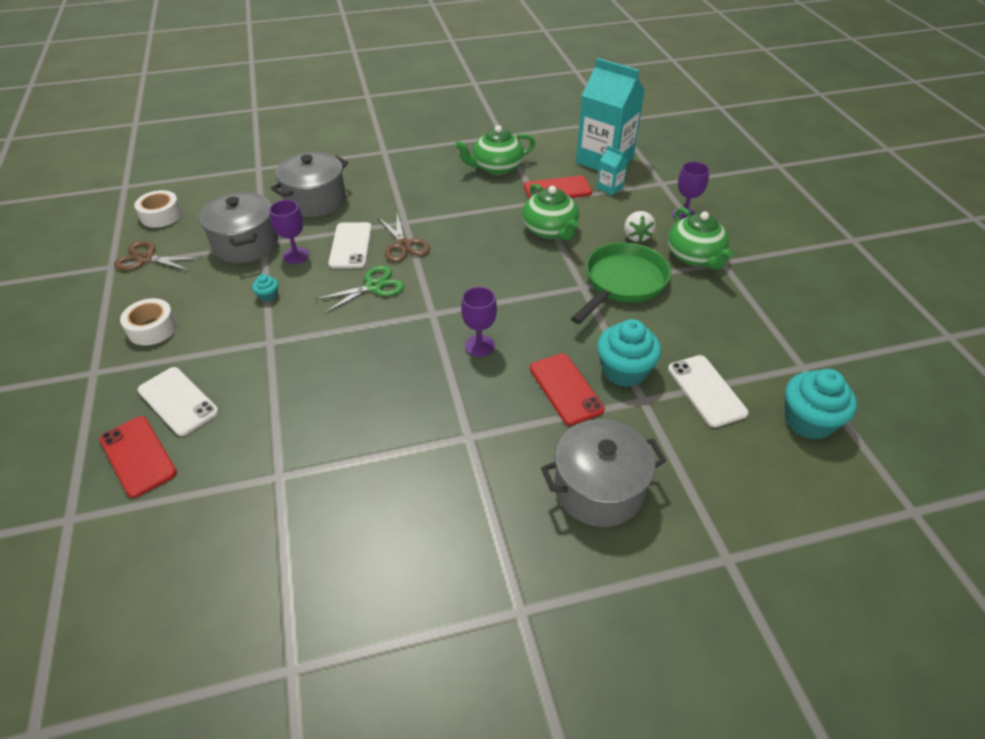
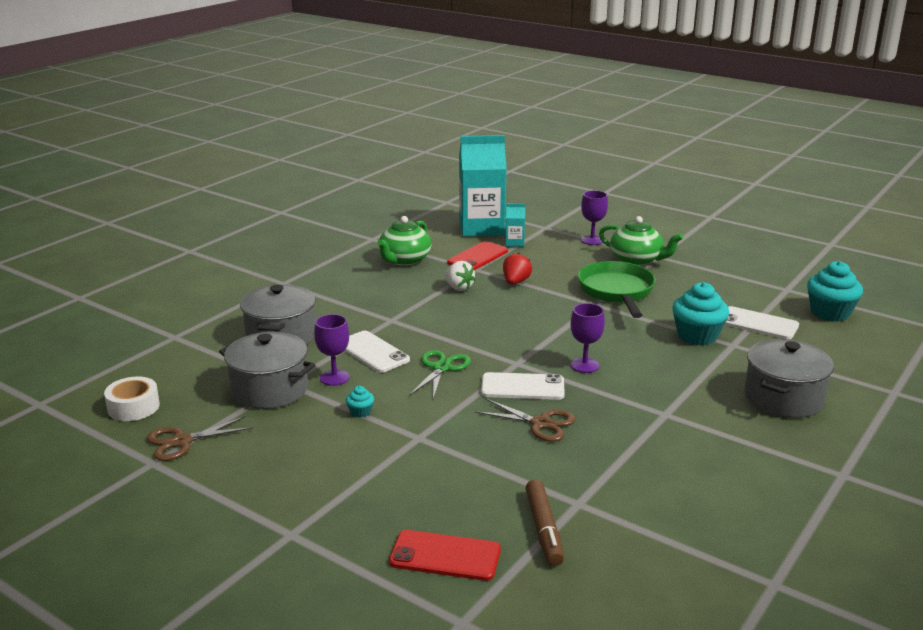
camera: 40 degrees left, 20 degrees down
white tape [120,298,177,345] -> none
white phone [138,367,219,436] -> white phone moved to [481,372,565,400]
brown scissors [378,214,430,262] -> brown scissors moved to [475,399,576,442]
green teapot [522,184,579,240] -> red strawberry [503,253,532,285]
red phone [530,353,605,425] -> none
white strawberry [624,211,656,242] -> white strawberry moved to [444,261,476,291]
none -> brown marker [525,479,564,566]

